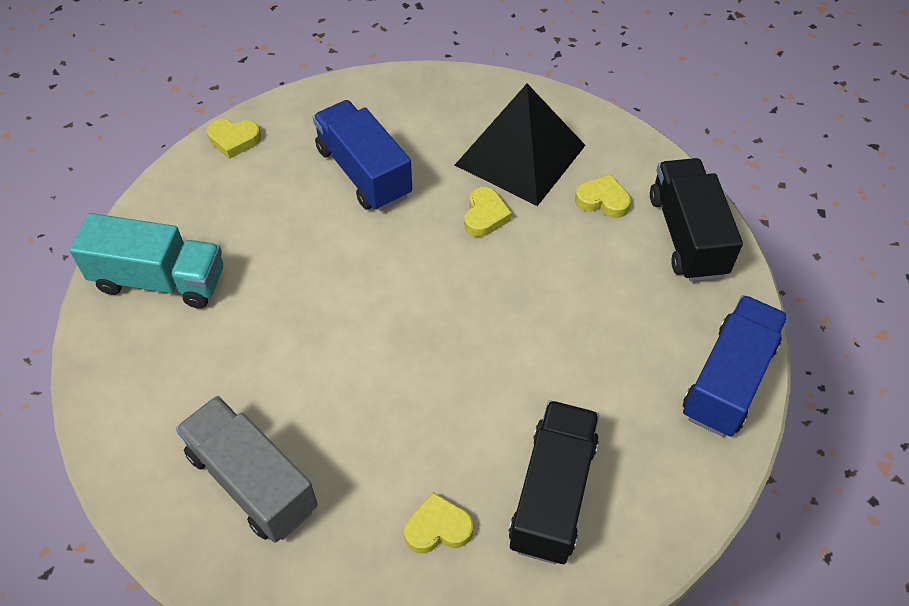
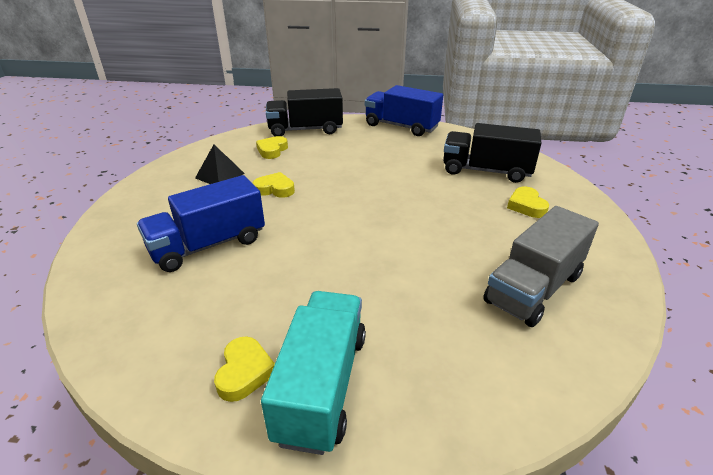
camera: 90 degrees left, 20 degrees down
yellow heart [207,119,261,159] -> yellow heart moved to [214,336,275,402]
black pyramid [455,84,586,206] -> black pyramid [195,145,245,184], size x0.48

